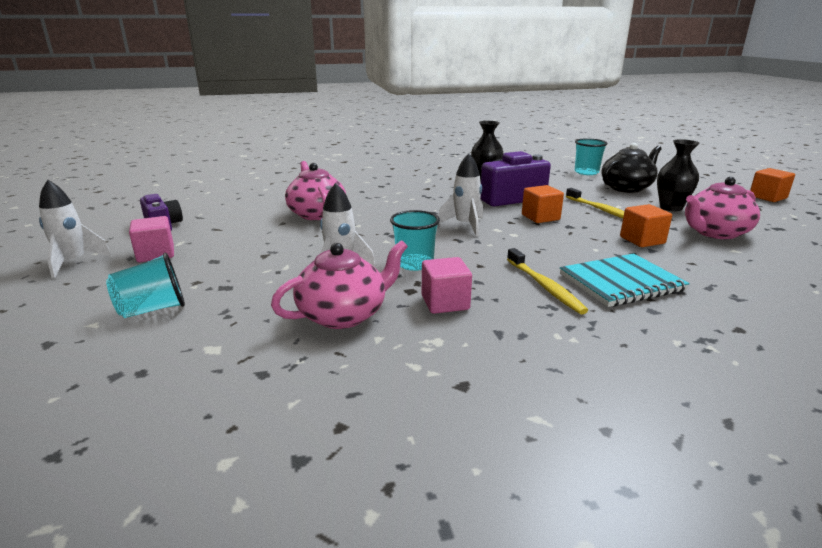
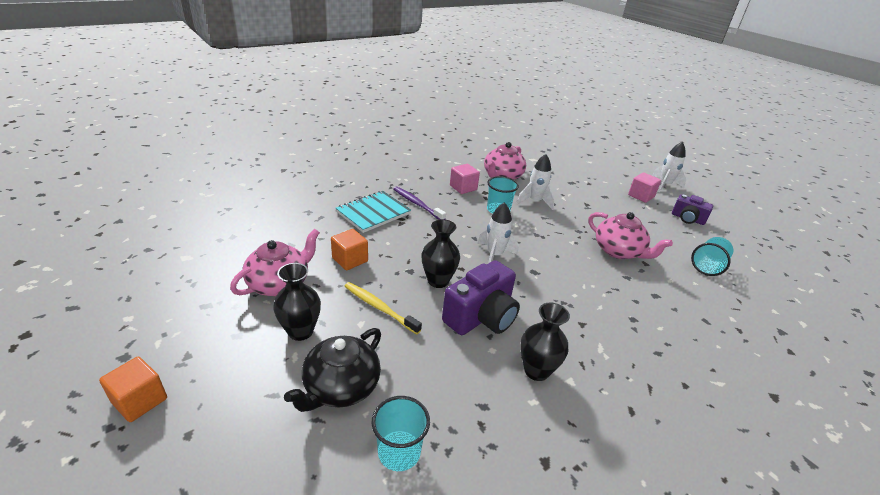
camera: 155 degrees right, 10 degrees up
turquoise cup [106,252,185,318] -> turquoise cup moved to [691,237,733,276]
yellow toothbrush [507,248,588,314] -> purple toothbrush [393,187,446,220]
orange cube [522,185,564,223] -> black vase [421,219,460,288]

